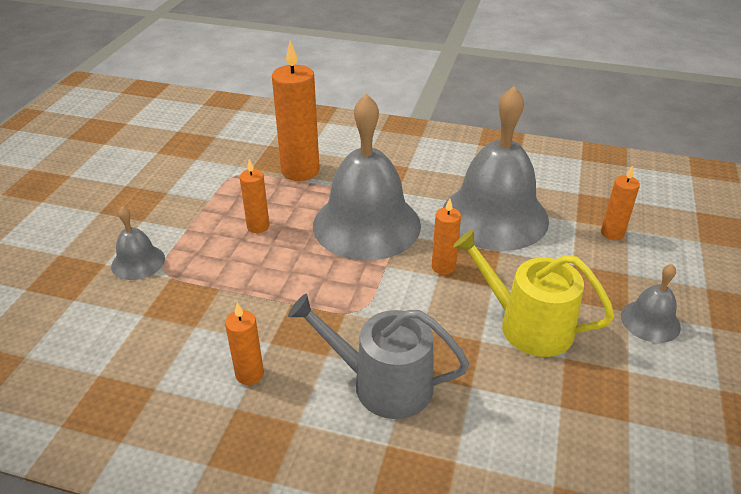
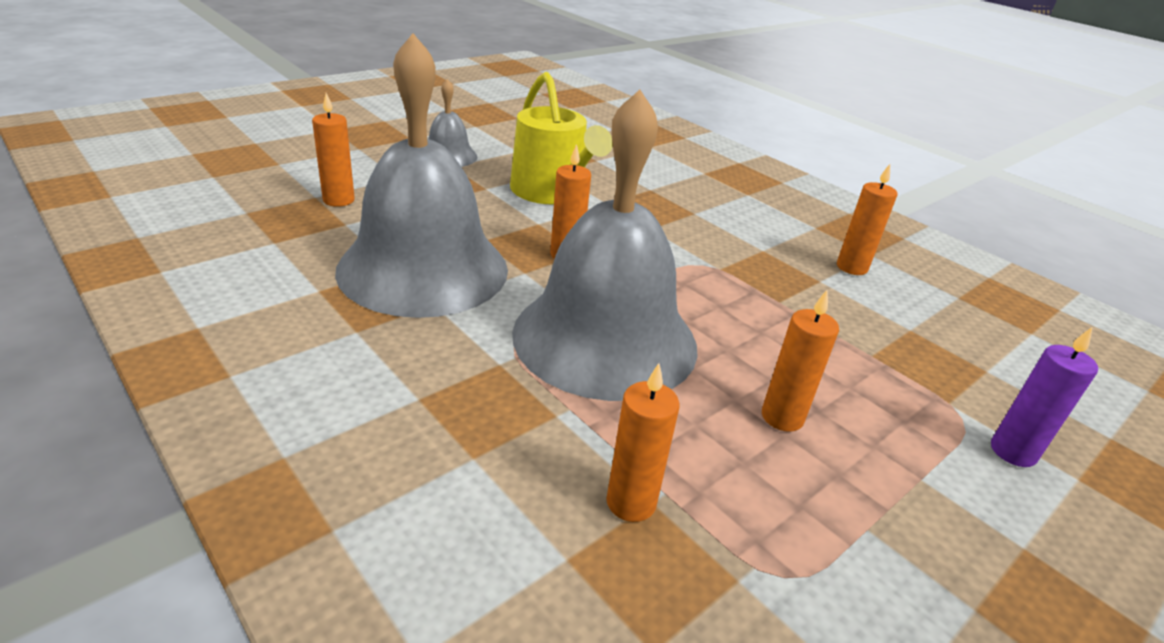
camera: 150 degrees left, 5 degrees down
grey bell [111,207,165,280] -> purple candle [991,327,1098,467]
orange candle [272,41,320,181] -> orange candle [606,363,680,522], size x0.53
grey watering can [288,294,469,419] -> none

